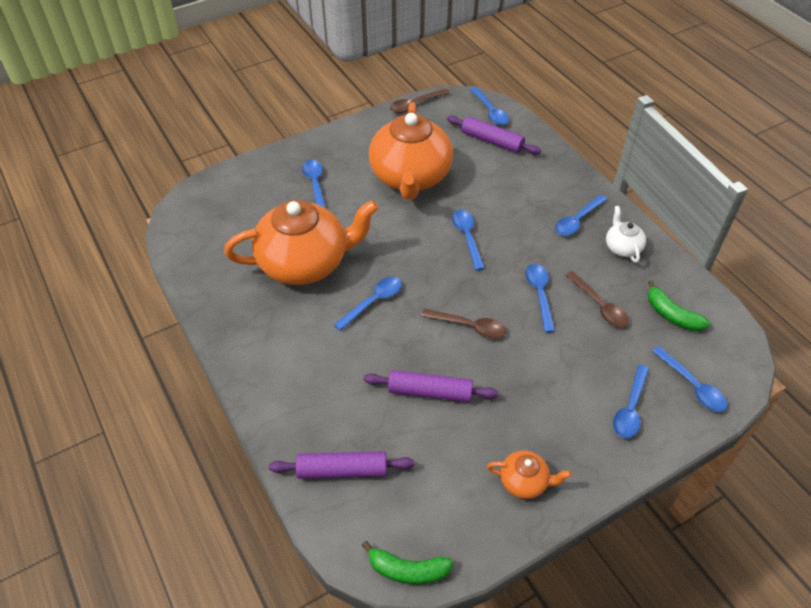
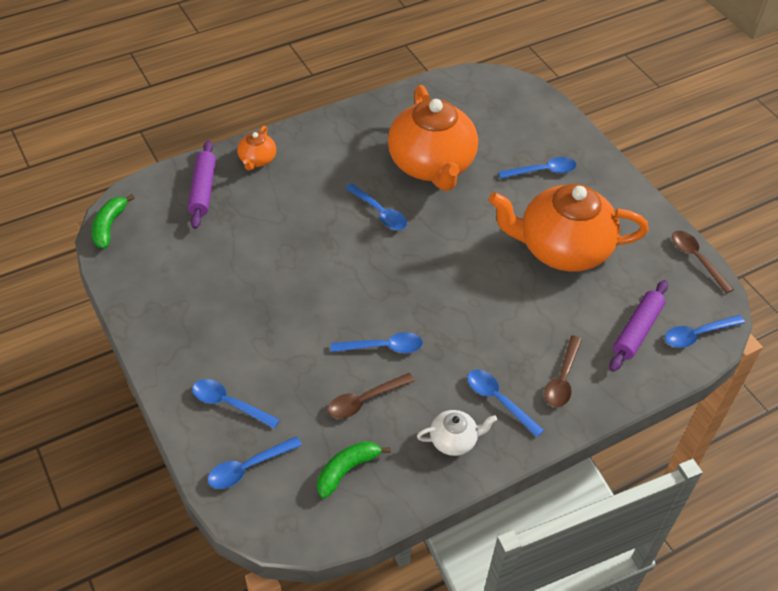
camera: 90 degrees right, 0 degrees up
purple rolling pin [364,370,498,402] -> none
brown spoon [421,308,506,338] -> brown spoon moved to [544,336,582,407]
blue spoon [452,210,485,271] -> none
orange teapot [487,450,571,499] -> orange teapot moved to [237,126,276,171]

